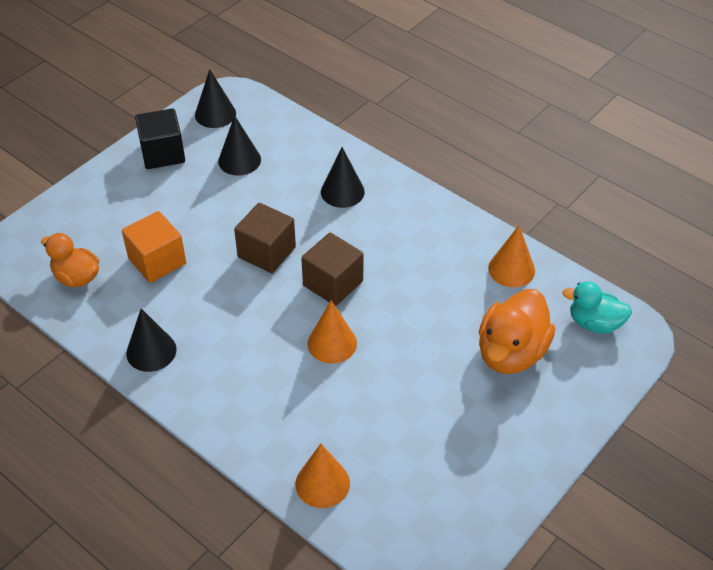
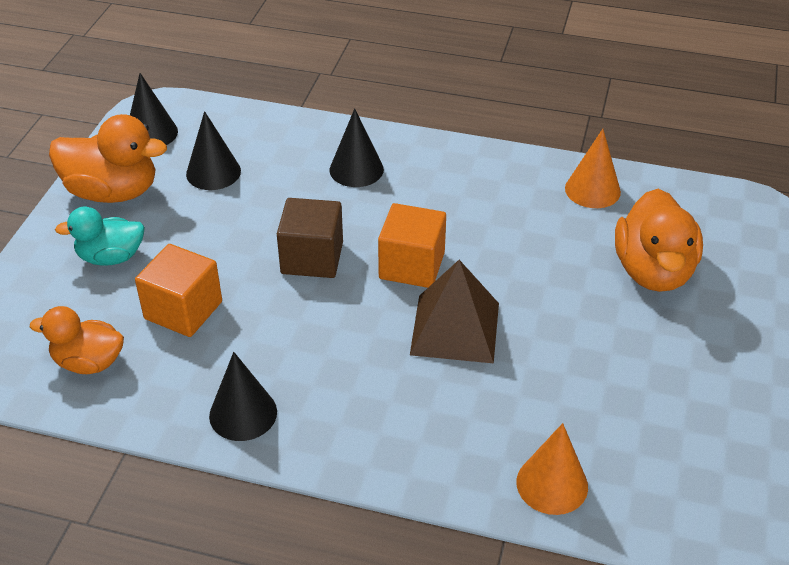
camera: 25 degrees left, 5 degrees down
black cube [135,108,185,169] -> orange duck [49,114,167,203]
brown cube [301,232,363,306] -> orange cube [378,203,446,288]
orange cone [308,300,357,364] -> brown pyramid [410,260,499,364]
turquoise duck [562,281,632,334] -> turquoise duck moved to [55,207,145,266]

